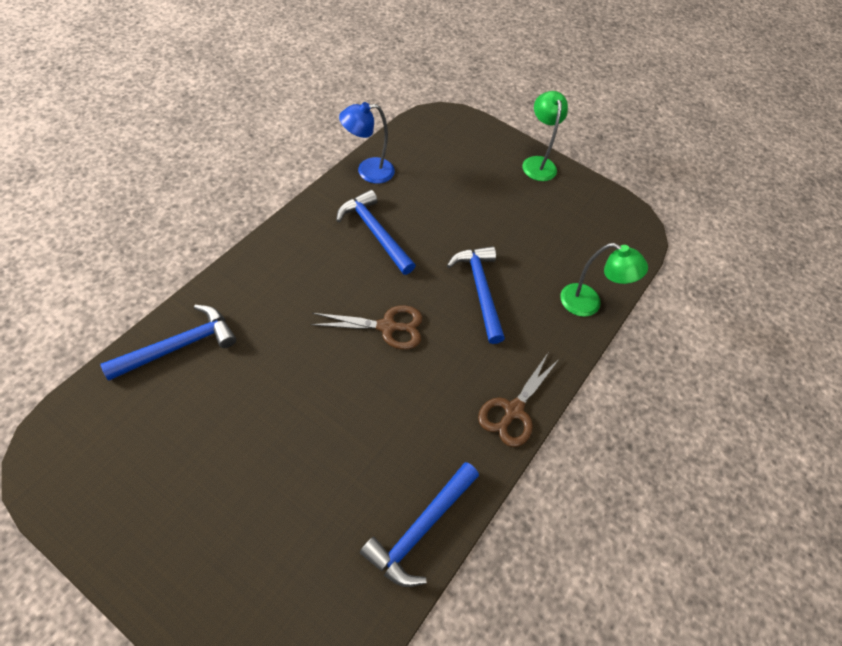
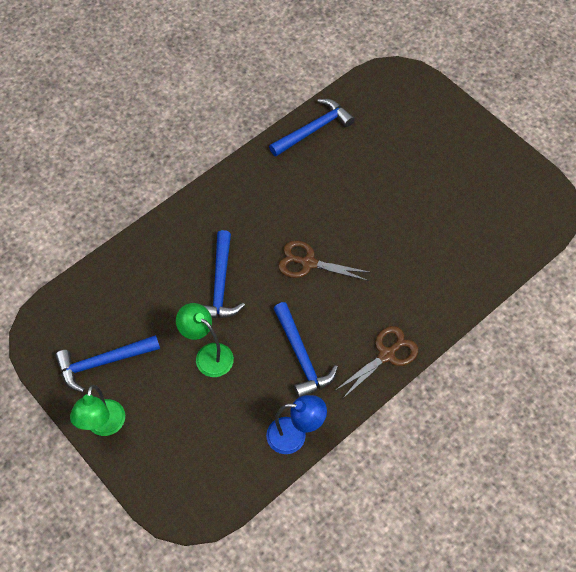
camera: 160 degrees left, 5 degrees up
blue hammer [100,305,236,381] -> blue hammer moved to [55,335,160,392]
brown scissors [478,353,560,447] -> brown scissors moved to [336,326,418,398]
green lamp [560,243,648,317] -> green lamp moved to [176,303,234,377]

